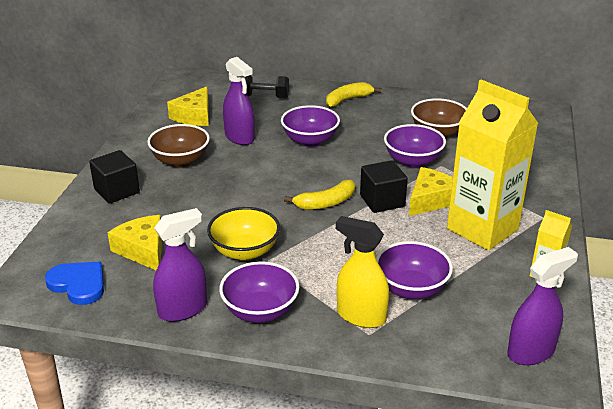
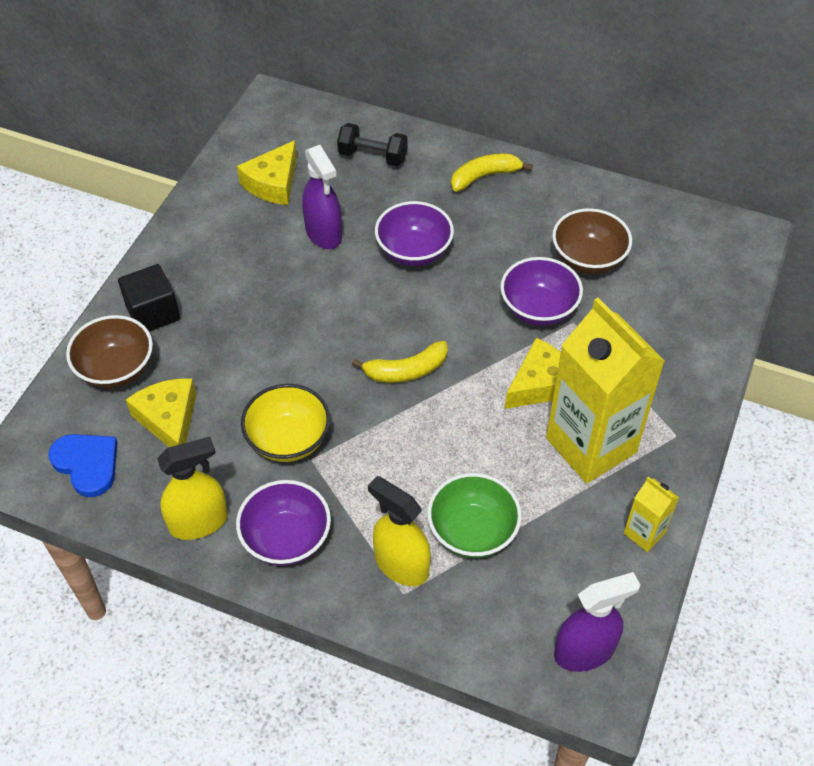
camera: 10 degrees right, 20 degrees up
brown bowl [147,124,210,168] -> brown bowl moved to [66,315,153,388]
purple spray bottle [153,208,207,322] -> yellow spray bottle [157,437,228,540]
black cube [360,160,408,213] -> none
purple bowl [376,241,453,299] -> green bowl [427,473,522,558]

